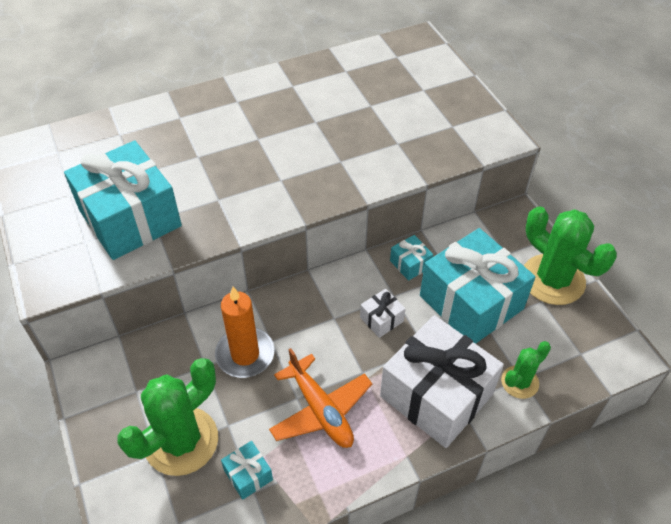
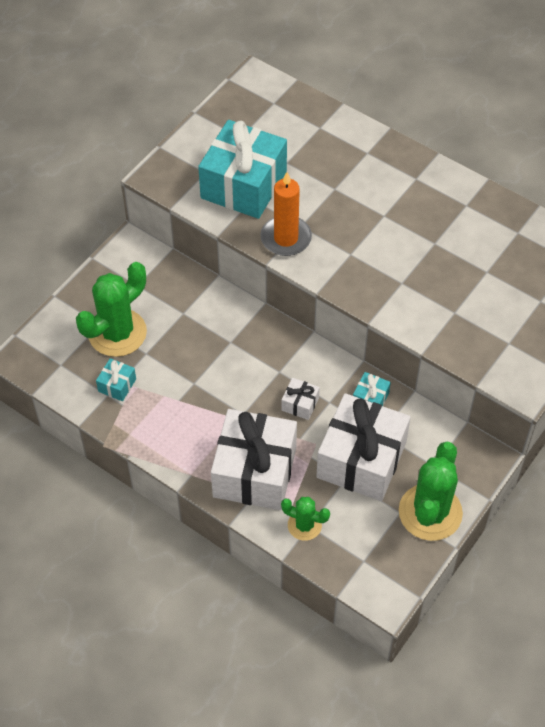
camera: 60 degrees right, 5 degrees up
green cactus [117,358,218,476] -> green cactus turned 60 degrees counterclockwise [76,262,147,357]
orange candle [215,287,275,378] -> orange candle moved to [260,172,312,256]
orange plane [269,348,372,448] -> none
turquoise gift [420,228,536,344] -> white gift [316,393,411,501]

